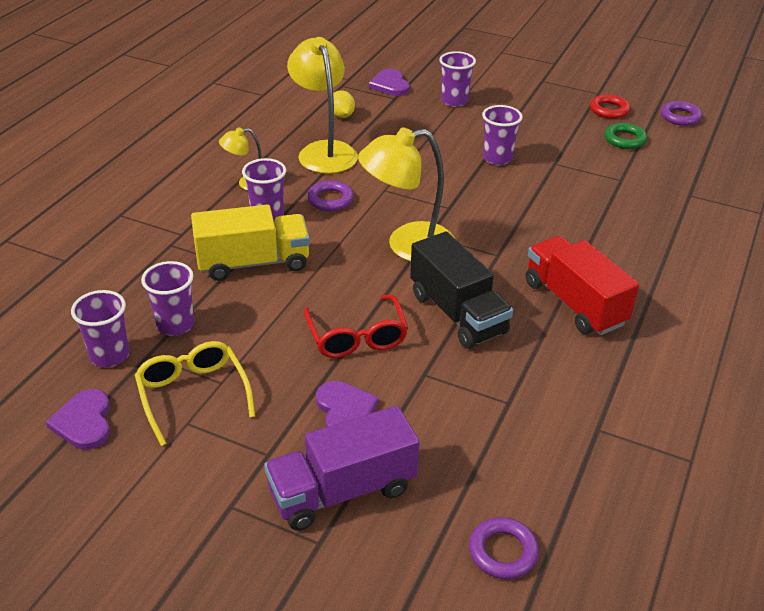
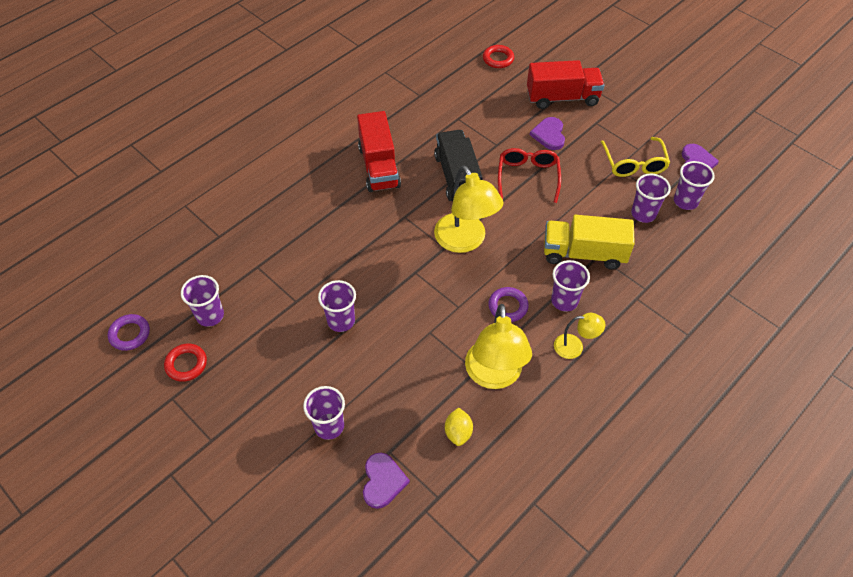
camera: 160 degrees left, 15 degrees up
purple truck [264,406,420,531] -> red truck [527,60,605,109]
yellow lamp [358,127,455,261] -> yellow lamp turned 60 degrees clockwise [434,165,503,253]
purple ring [469,517,539,579] -> red ring [483,45,514,68]
green ring [605,123,647,149] -> purple cup [181,275,224,327]

